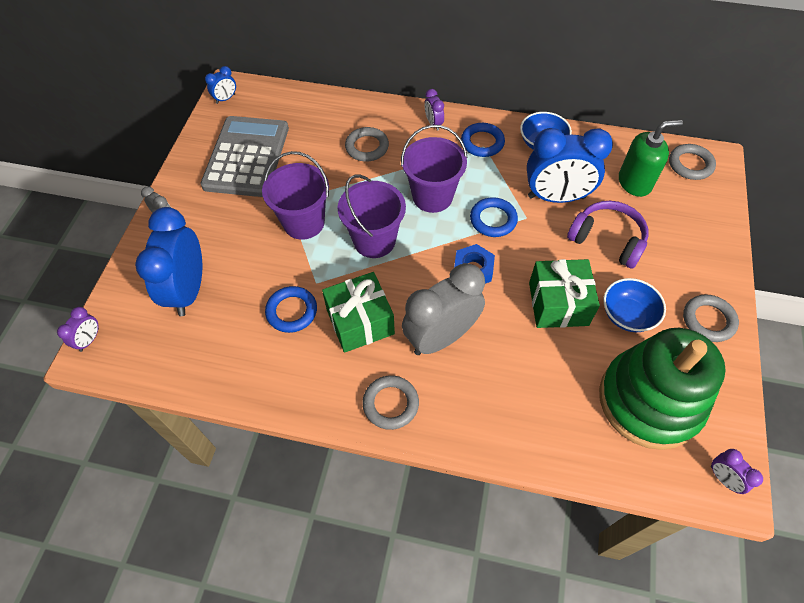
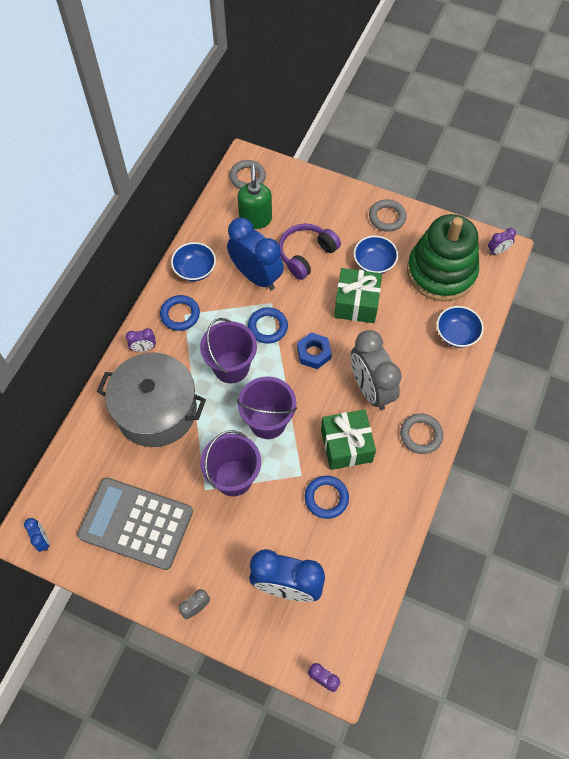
camera: 80 degrees left, 5 degrees up
grey ring [345,127,389,162] -> grey pot [97,353,206,447]
blue clock [527,128,613,203] -> blue clock turned 60 degrees counterclockwise [227,218,284,290]
none -> blue bowl [437,306,484,348]

